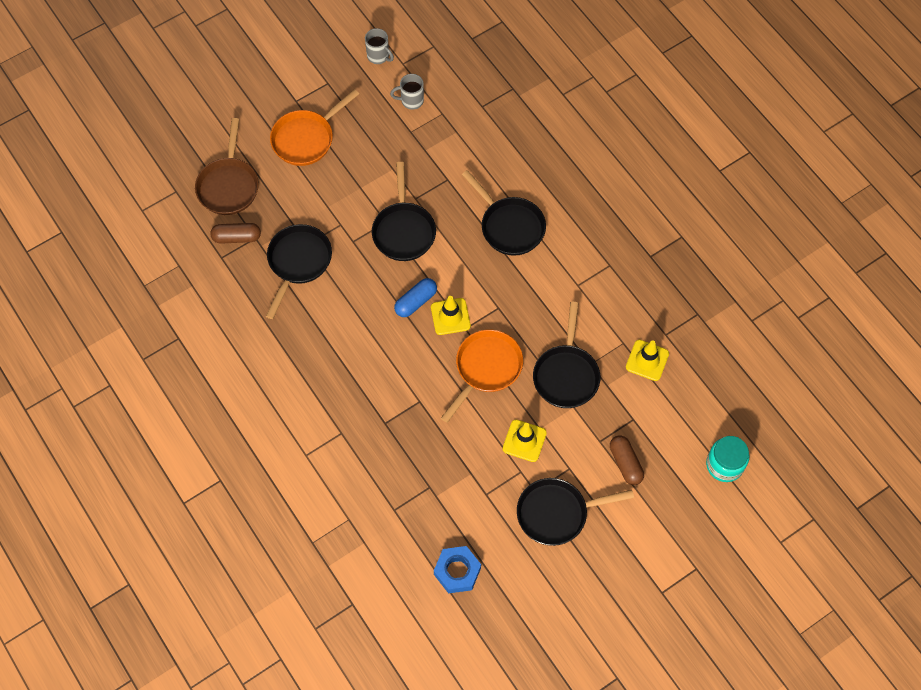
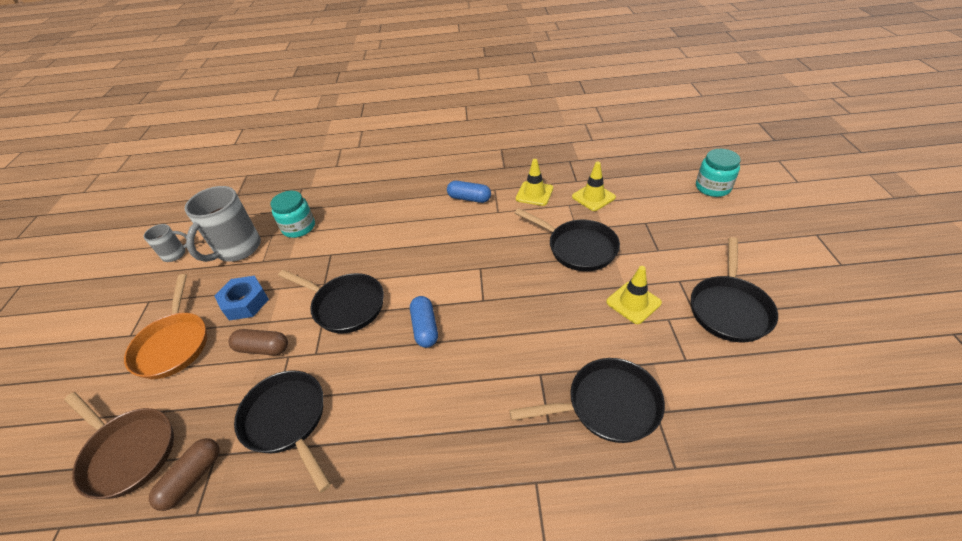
camera: 55 degrees left, 20 degrees down
grey mug [390,74,424,110] -> grey mug [185,186,261,262], size x1.92
yellow traffic cone [431,296,471,335] -> yellow traffic cone moved to [516,159,553,206]
blue nut [434,546,481,593] -> blue nut moved to [215,276,269,320]
orange pan [441,330,523,423] -> none
black pan [462,170,546,256] -> black pan moved to [509,358,665,443]
brown capsule [610,436,644,485] -> brown capsule moved to [228,329,288,355]
none -> turquoise jar [270,191,315,238]
none -> blue capsule [447,181,491,203]

